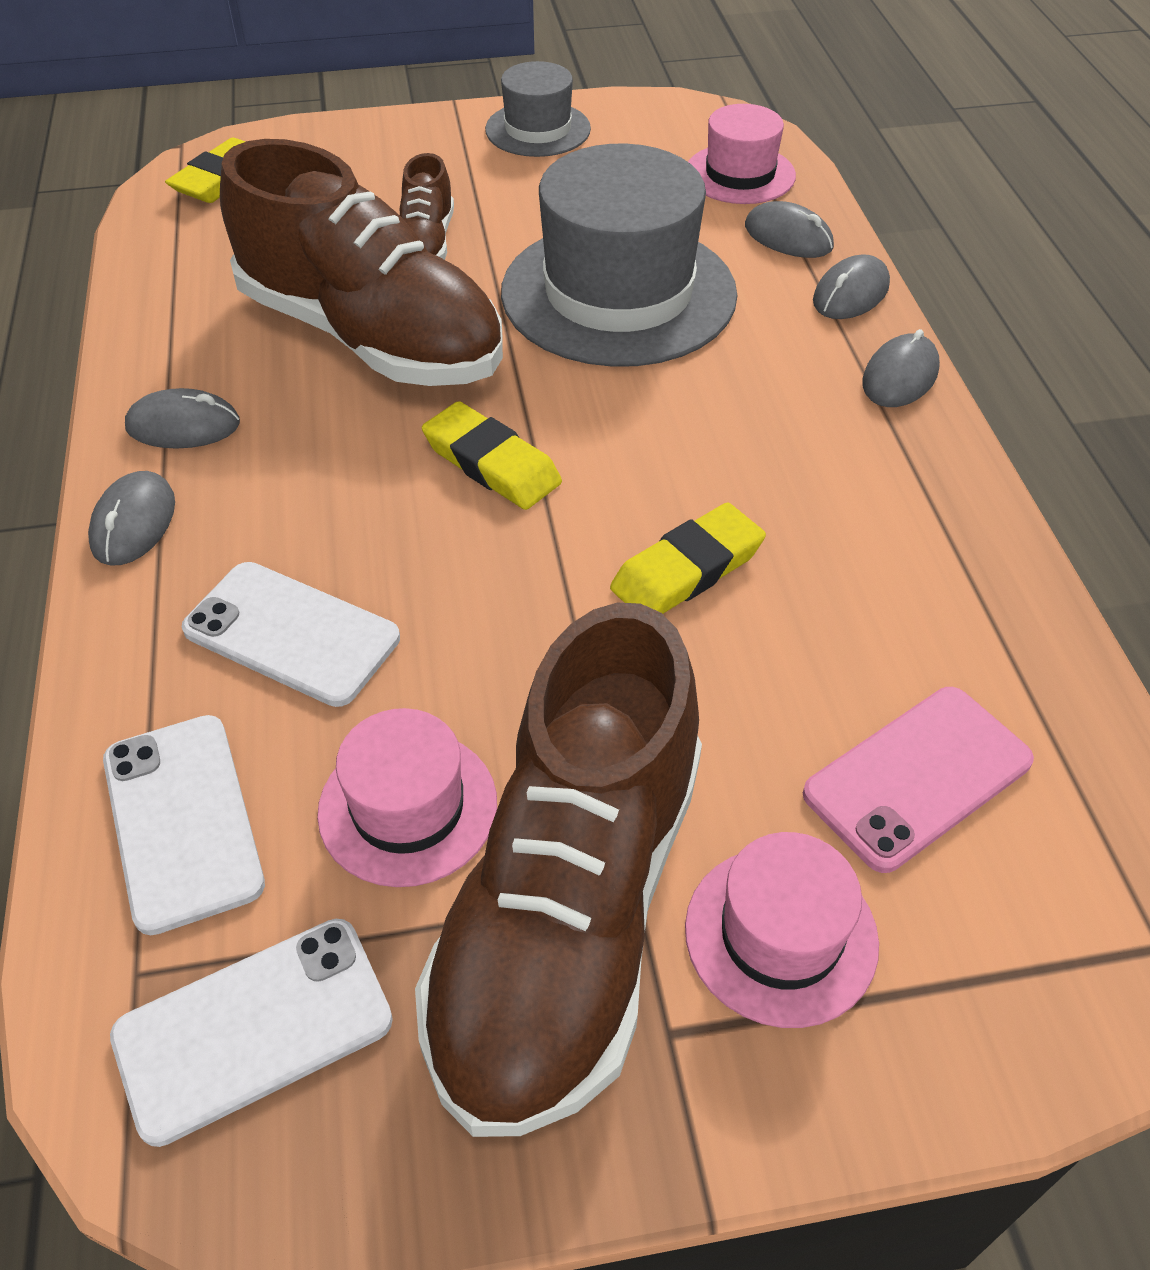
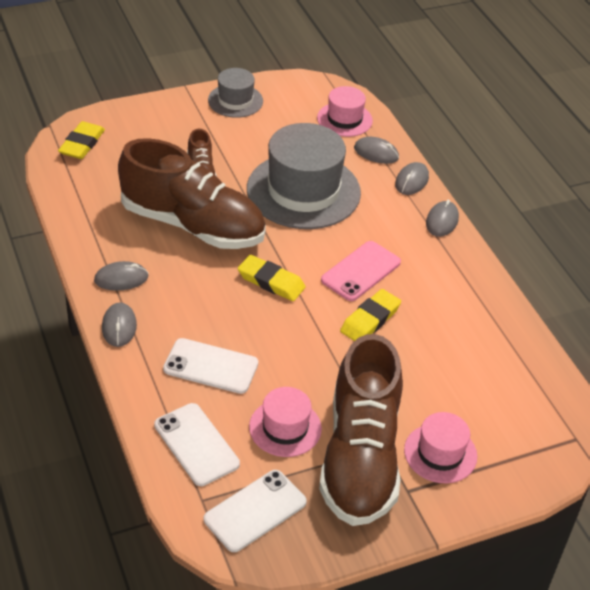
camera: 15 degrees left, 5 degrees down
pink phone [803,687,1034,873] -> pink phone moved to [321,241,401,301]

